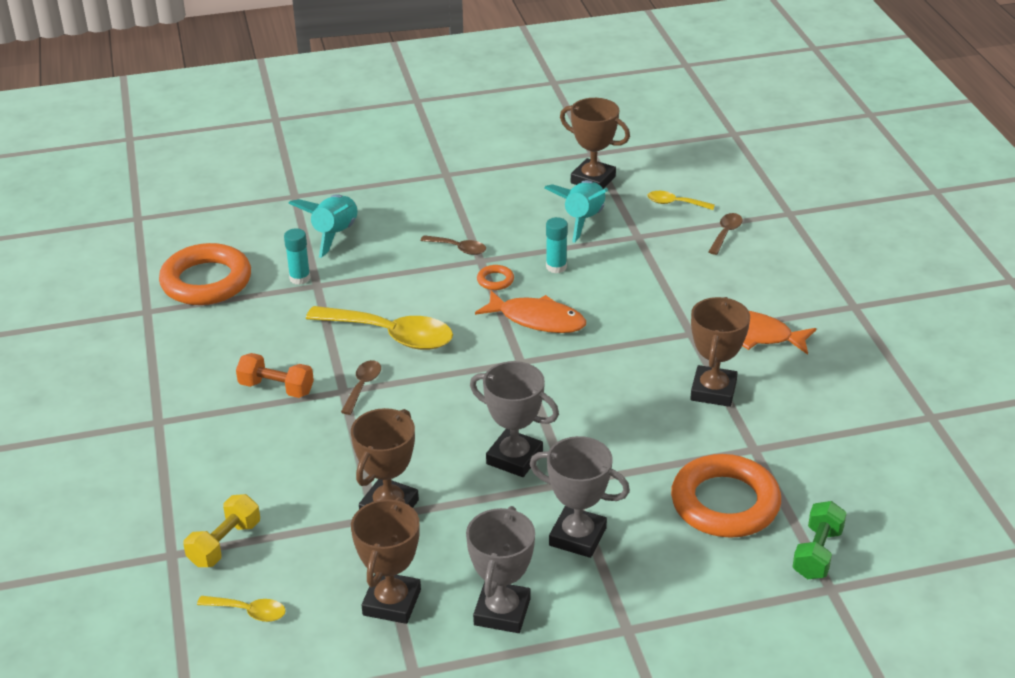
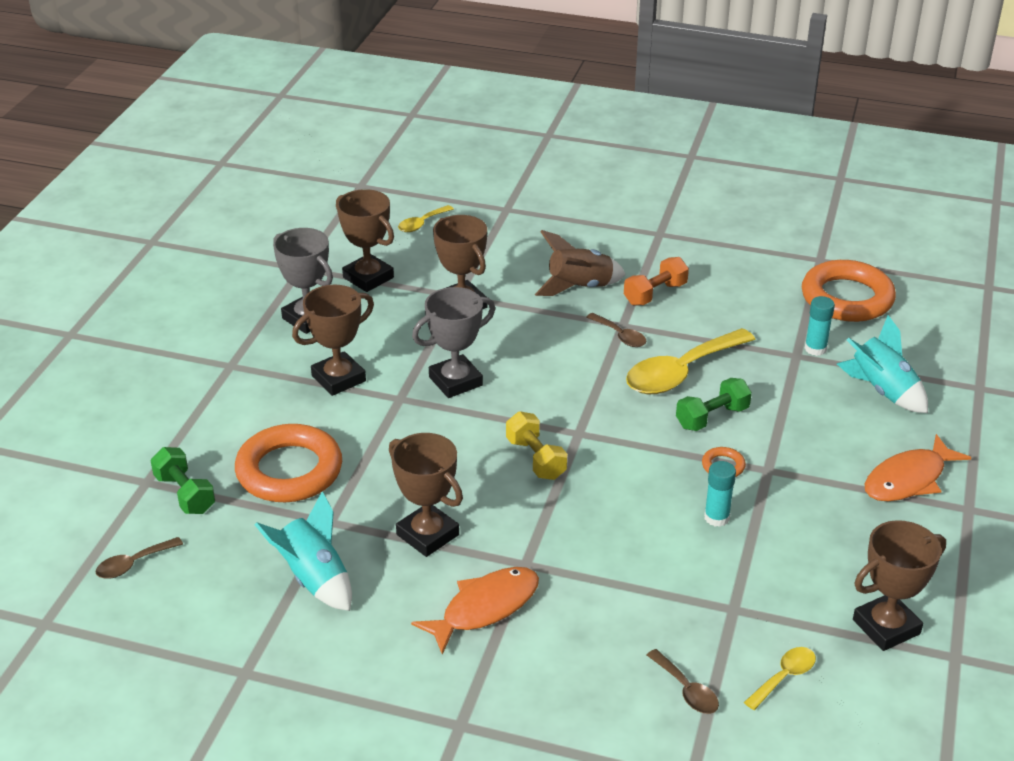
camera: 120 degrees right, 0 degrees up
yellow dumbbell [183,494,260,567] -> yellow dumbbell moved to [506,411,567,480]
brown spoon [420,235,486,255] -> brown spoon moved to [96,537,183,579]
orange fish [475,290,586,333] -> orange fish moved to [865,434,971,501]
grey trophy [530,436,630,558] -> brown trophy [292,285,374,396]
turquoise rocket [544,180,608,242] -> turquoise rocket moved to [255,491,352,611]
none -> brown rocket [535,230,626,296]
none -> green dumbbell [676,378,752,431]

